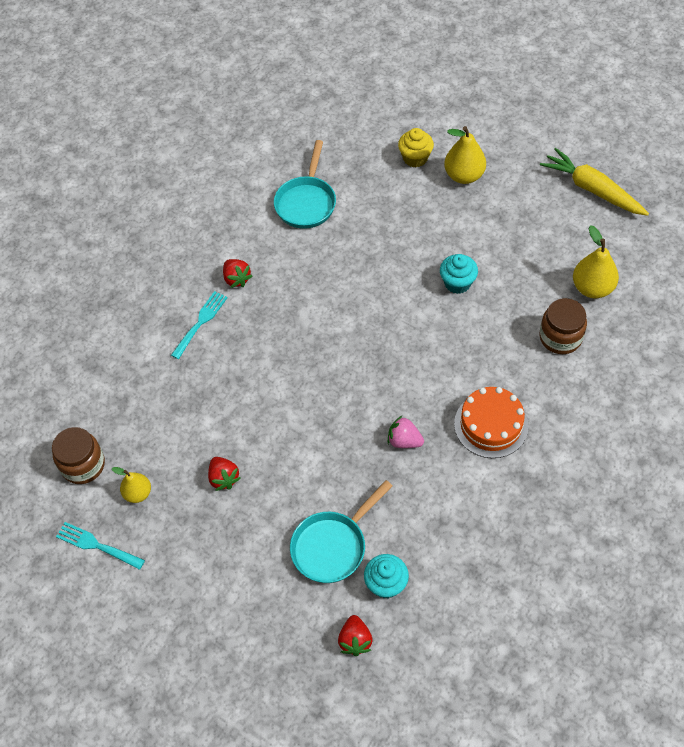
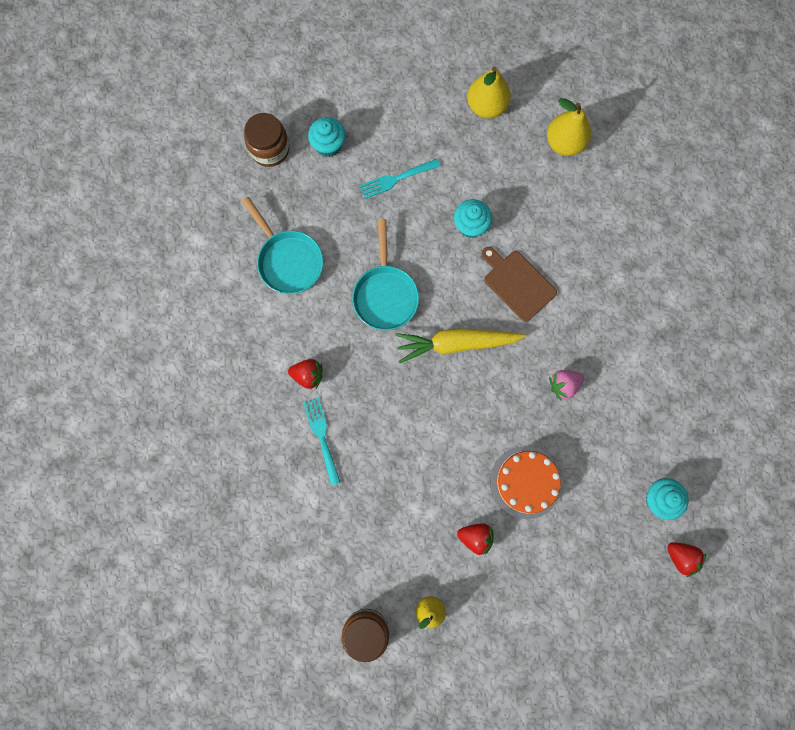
camera: 50 degrees left, 20 degrees up
turquoise fork [56,522,145,570] -> turquoise fork moved to [359,159,440,199]
turquoise pan [290,480,392,583] -> turquoise pan moved to [352,219,419,330]
yellow cupcake [398,128,434,167] -> turquoise cupcake [308,117,346,157]
yellow pear [444,126,486,184] -> yellow pear moved to [467,67,511,119]
orange cake [454,387,528,458] -> orange cake moved to [490,446,562,519]
yellow carrot [540,148,649,216] -> yellow carrot moved to [395,328,526,364]
brown jar [540,298,587,354] -> brown jar moved to [244,113,289,167]
none -> brown cutting board [481,247,557,322]

